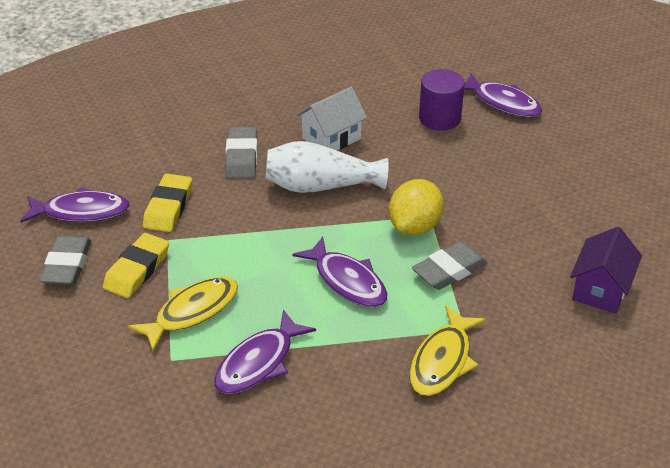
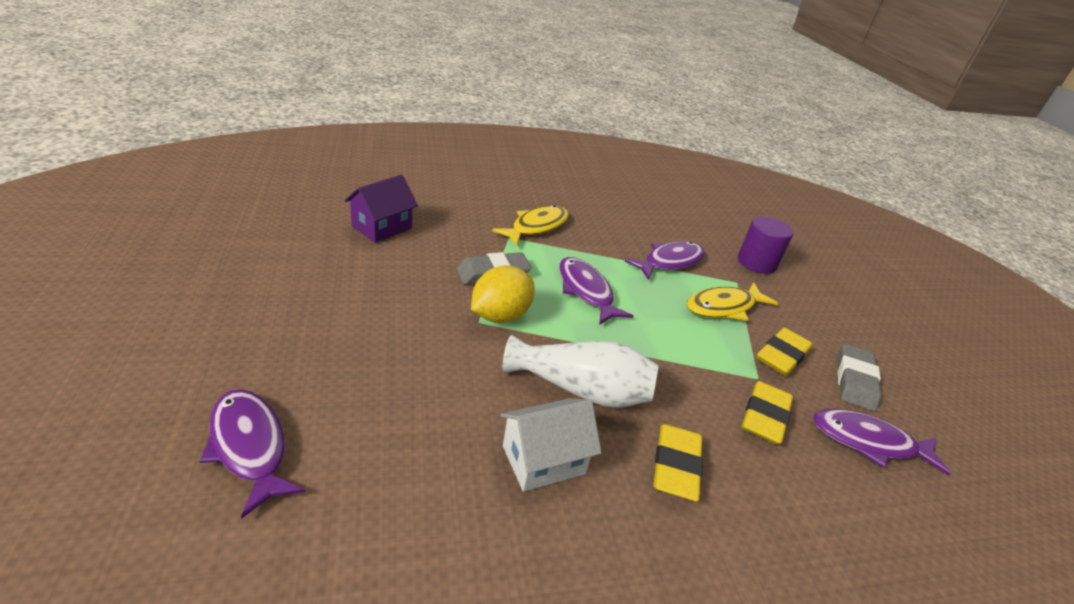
camera: 170 degrees left, 5 degrees down
grey eraser [225,127,257,178] -> yellow eraser [654,424,703,501]
purple cylinder [419,69,465,131] -> purple cylinder moved to [738,216,793,274]

